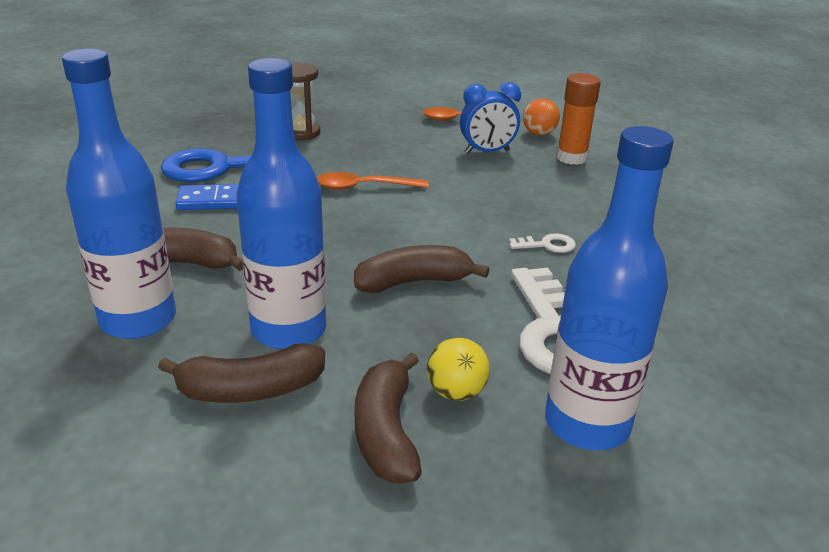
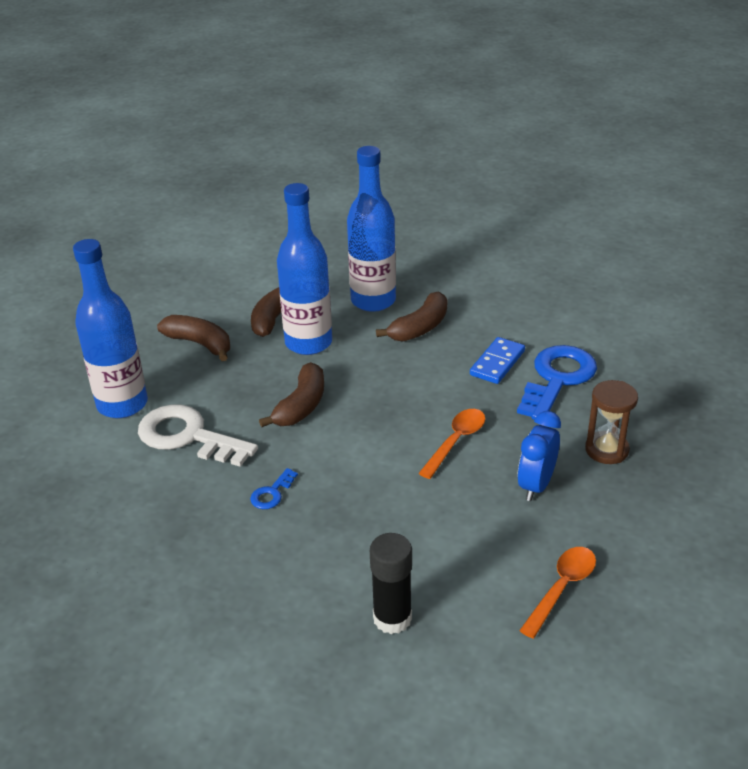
camera: 130 degrees right, 5 degrees up
yellow ball [427,338,490,401] -> none
blue clock [460,82,521,154] -> blue clock moved to [518,411,561,501]
white key [509,233,576,253] -> blue key [250,468,298,509]
orange ball [523,98,560,135] -> none
orange glue stick [556,73,601,165] -> black glue stick [370,533,412,634]

